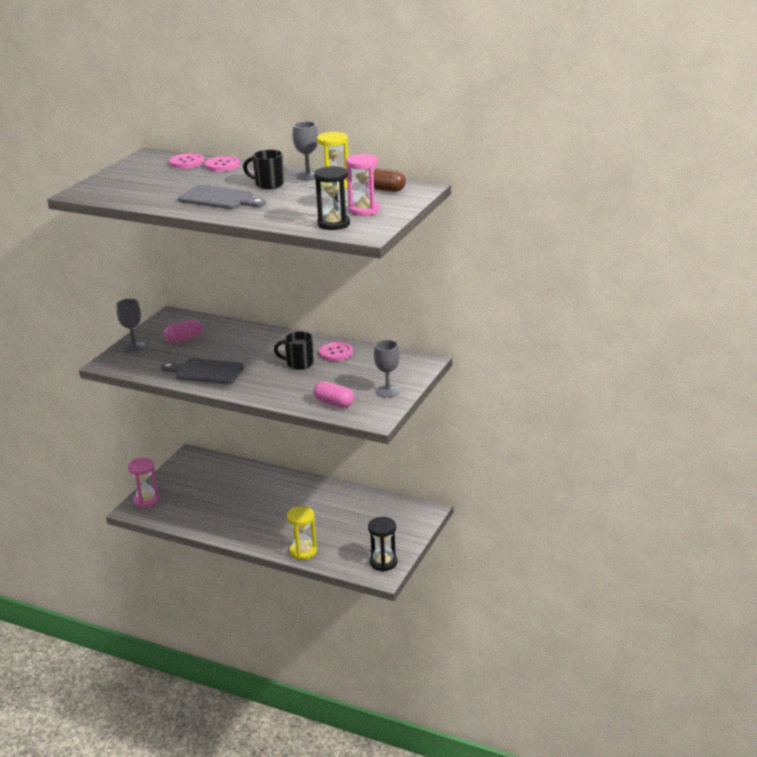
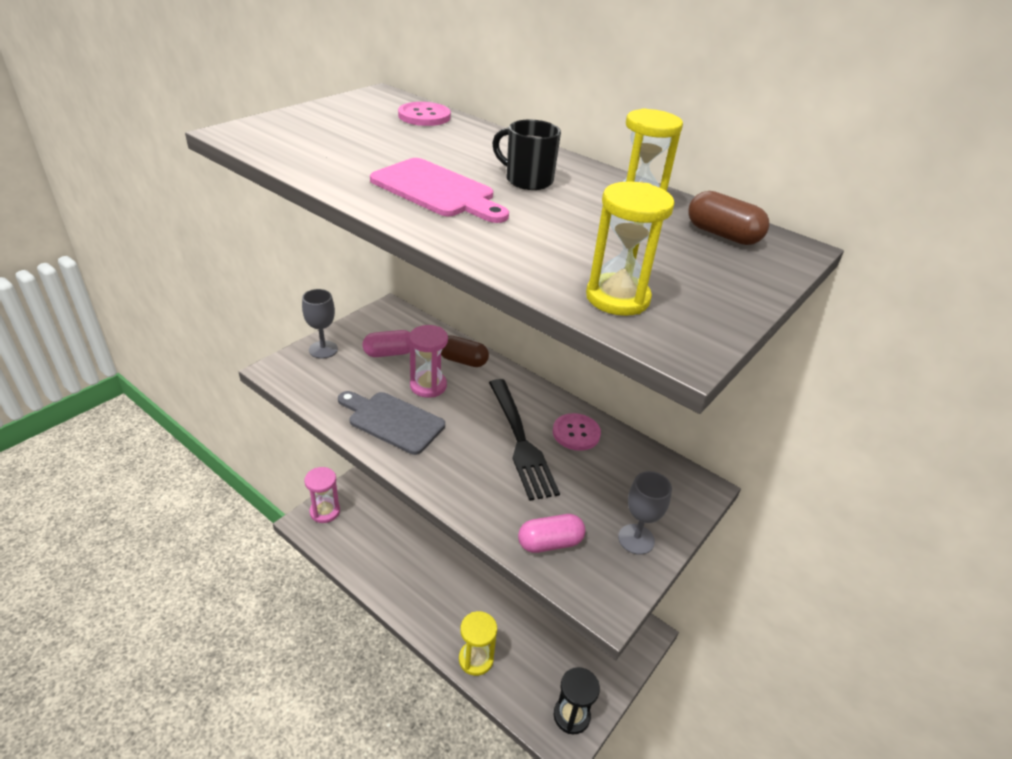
camera: 10 degrees right, 10 degrees up
grey cutting board [178,185,266,209] -> pink cutting board [370,158,509,223]
pink button [205,156,240,172] -> none
black mug [274,332,314,370] -> black fork [489,379,560,501]
grey goblet [293,121,318,180] -> none
pink capsule [313,382,354,408] -> pink capsule turned 60 degrees counterclockwise [518,514,585,553]
black hourglass [314,166,350,230] -> yellow hourglass [586,182,675,316]
pink hourglass [346,154,380,216] -> pink hourglass moved to [409,325,448,398]
none -> brown capsule [441,336,489,367]

